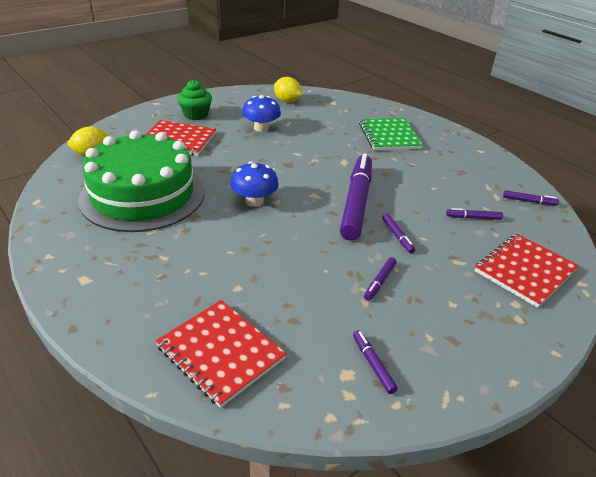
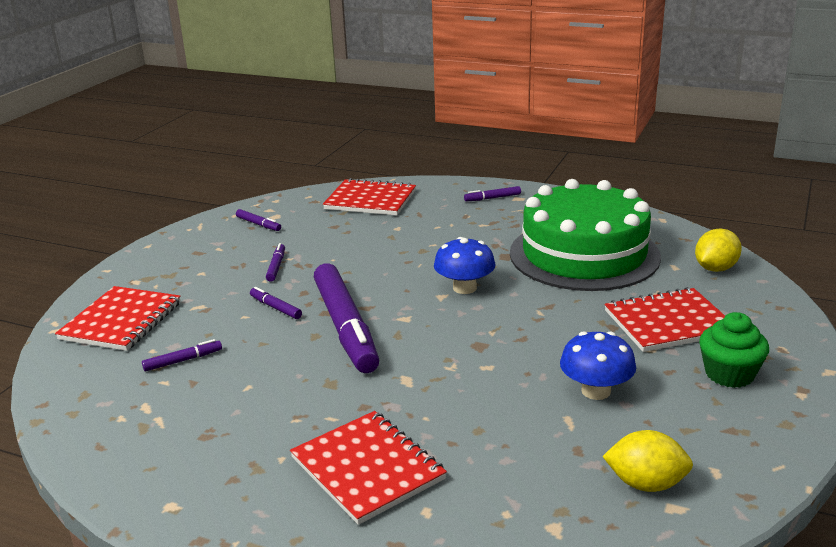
camera: 155 degrees right, 10 degrees down
green notebook [359,118,423,150] -> red notebook [290,411,447,525]
purple marker [503,190,559,206] -> purple marker moved to [464,186,521,201]

